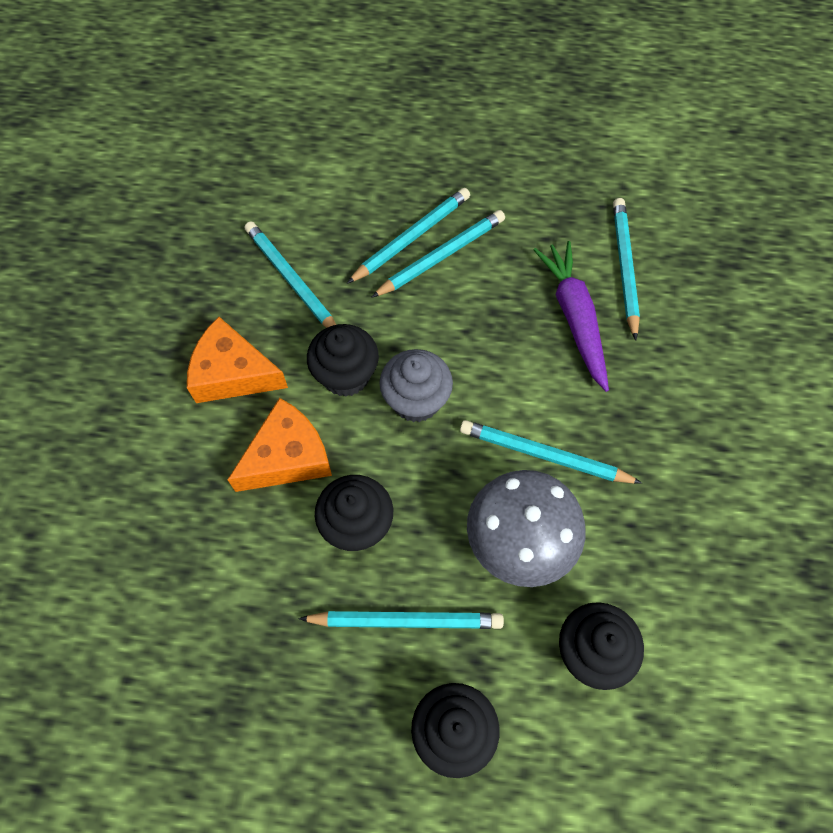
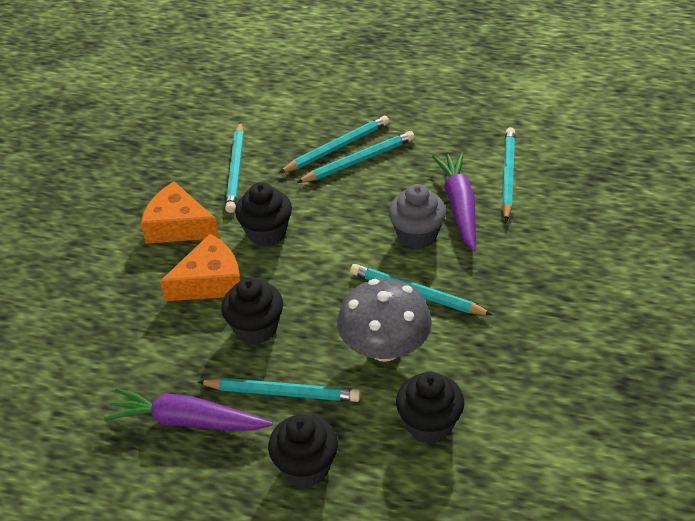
camera: 10 degrees right, 20 degrees down
turquoise pencil [245,221,336,328] -> turquoise pencil turned 150 degrees counterclockwise [225,122,244,213]
grey cupcake [379,349,453,422] -> grey cupcake moved to [389,184,446,249]
none -> purple carrot [104,388,273,431]

